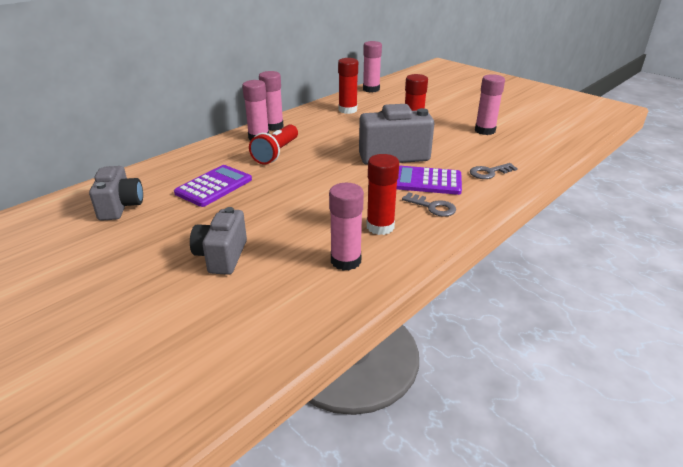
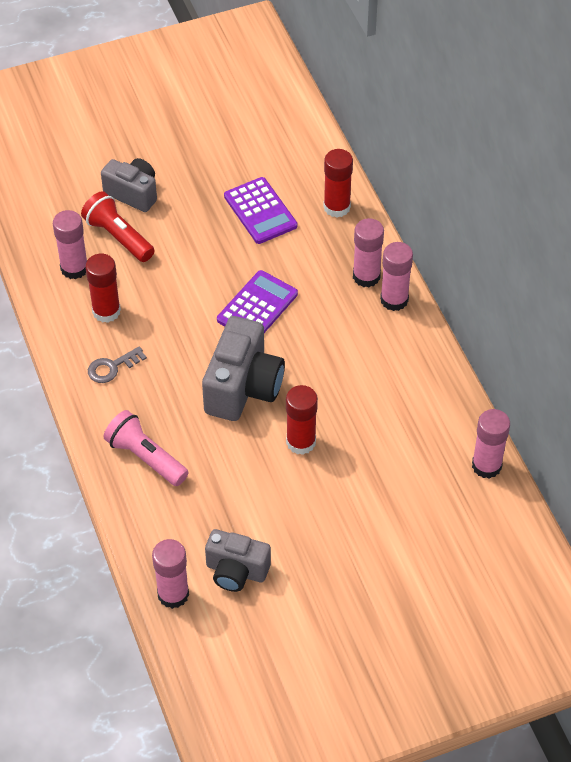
camera: 115 degrees right, 20 degrees up
grey camera [89,166,143,221] -> grey camera moved to [205,529,271,592]
red flashlight [249,124,298,165] -> red flashlight moved to [81,191,155,262]
red glue stick [338,58,358,114] -> red glue stick moved to [323,149,353,218]
purple calculator [397,165,462,195] -> purple calculator moved to [217,270,298,333]
grey key [470,163,518,179] -> pink flashlight [104,410,189,486]
pink glue stick [475,74,505,135] -> pink glue stick moved to [152,539,189,609]

